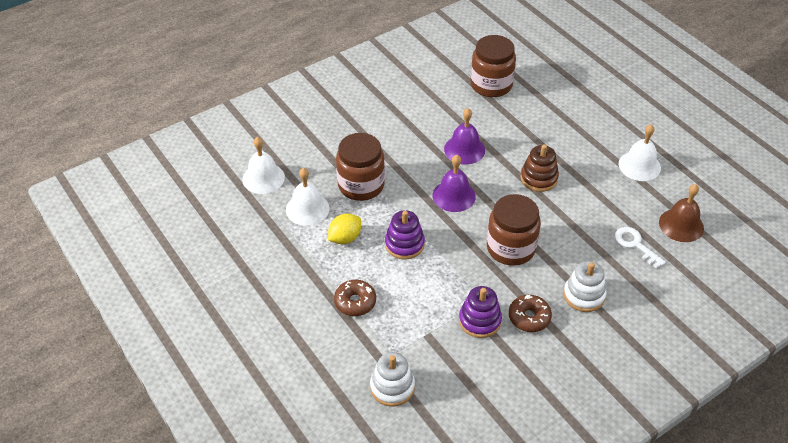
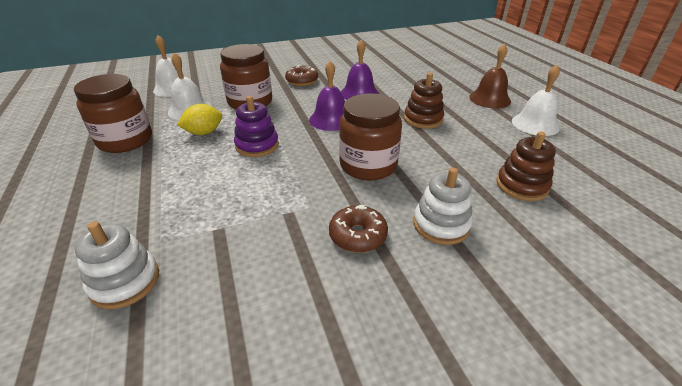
camera: 15 degrees right, 10 degrees down
brown donut [334,280,376,316] -> brown donut moved to [285,65,318,86]
purple stacking toy [459,286,502,338] -> none
brown jar [470,35,516,97] -> brown jar moved to [74,74,152,153]
white key [615,227,666,269] -> brown stacking toy [497,132,556,201]
brown bell [659,184,704,242] -> brown bell moved to [469,44,511,109]

